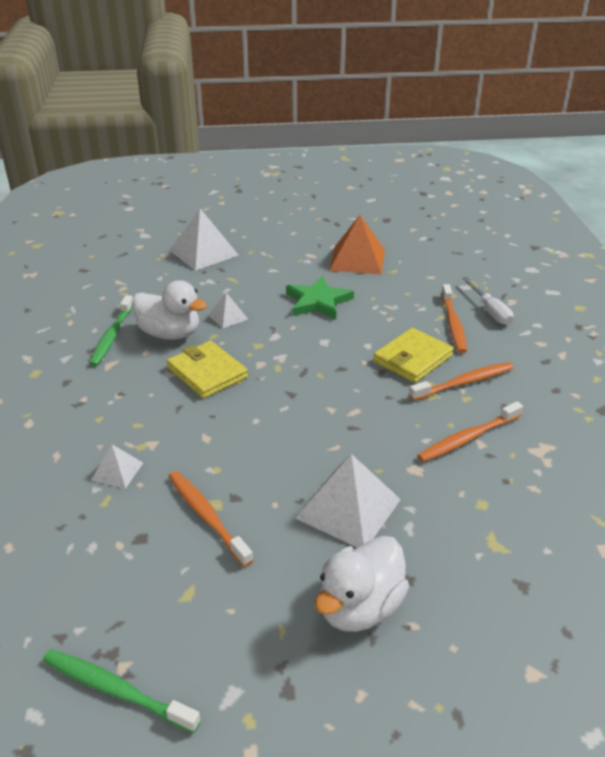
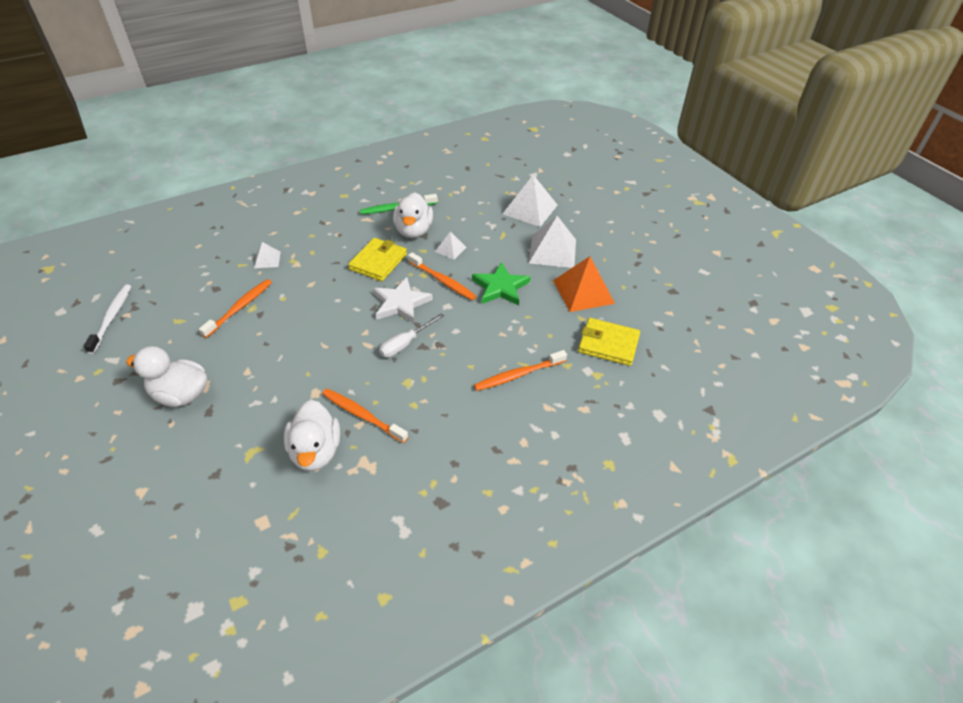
camera: 65 degrees right, 10 degrees up
green toothbrush [43,649,201,733] -> white toothbrush [83,285,131,354]
white pyramid [295,454,401,548] -> white pyramid moved to [529,216,576,268]
yellow wallet [373,328,454,383] -> yellow wallet moved to [578,318,640,366]
orange toothbrush [409,362,513,401] -> orange toothbrush moved to [408,253,476,300]
white screwdriver [462,277,514,325] -> white screwdriver moved to [379,313,444,357]
none -> white duck [284,400,340,471]
none -> white star [373,277,433,323]

